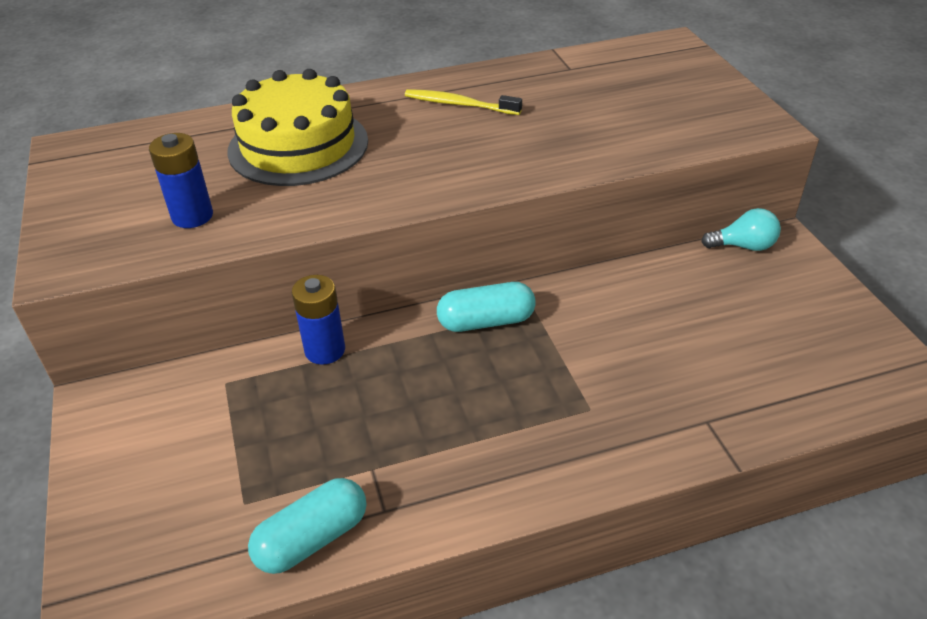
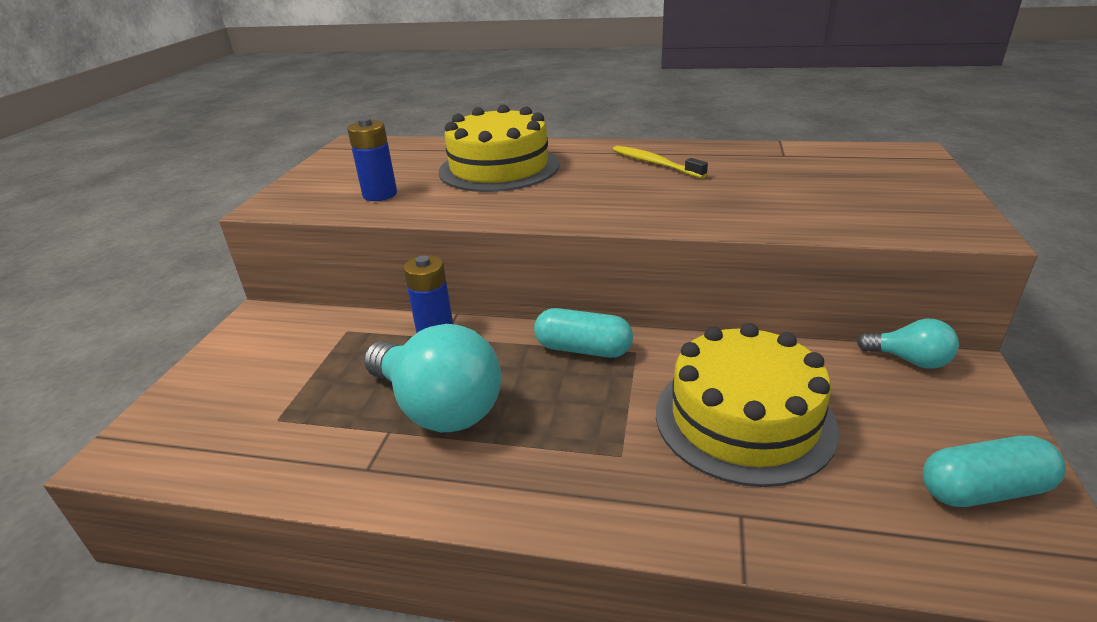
camera: 30 degrees right, 10 degrees down
turquoise capsule [248,478,366,574] -> turquoise capsule moved to [923,436,1066,507]
none -> turquoise light bulb [364,324,501,432]
none -> yellow cake [656,323,839,487]

